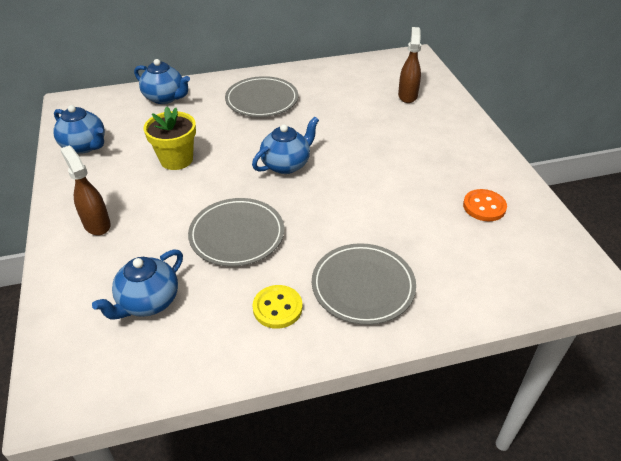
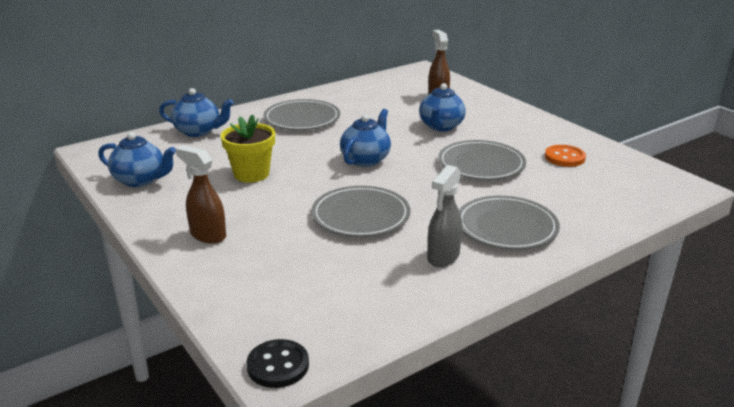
camera: 20 degrees left, 15 degrees down
blue teapot [92,249,183,320] -> blue teapot moved to [419,83,466,131]
yellow button [253,285,302,329] -> grey spray bottle [427,165,462,267]
none -> black button [247,339,309,388]
none -> grey plate [438,140,526,180]

